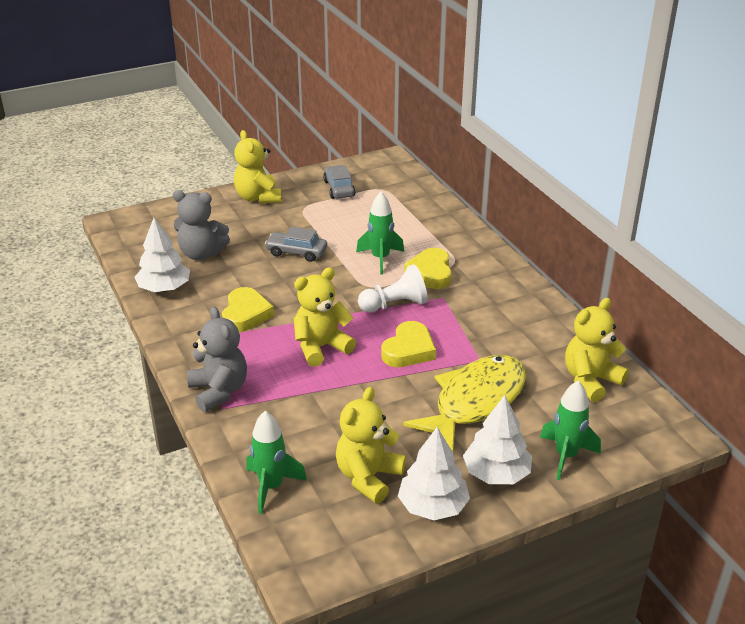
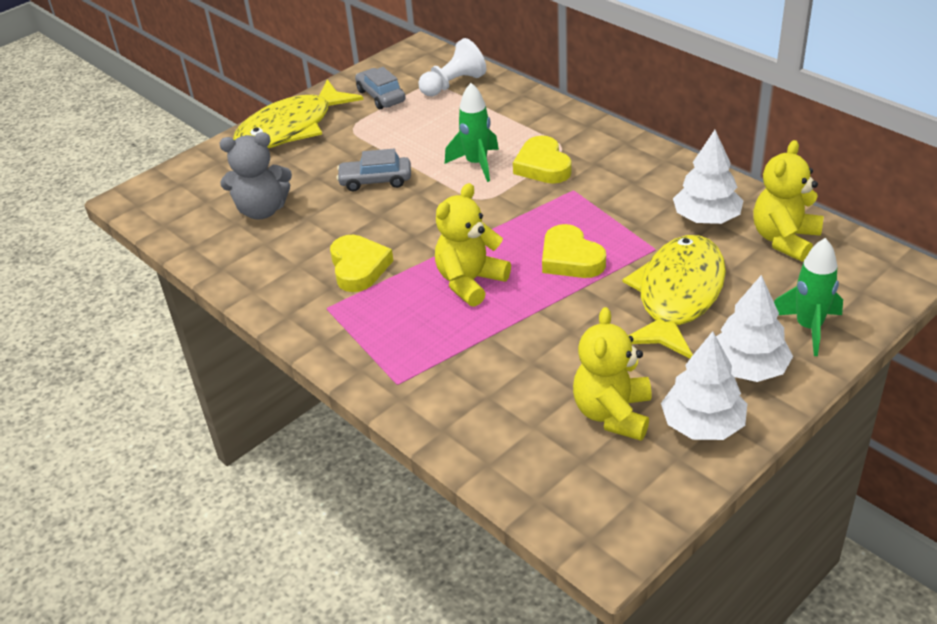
camera: 15 degrees left, 5 degrees up
white tree [135,218,190,292] -> white tree moved to [673,130,744,224]
grey teddy bear [187,306,247,412] -> none
yellow teddy bear [234,130,282,204] -> yellow fish [233,79,364,148]
green rocket [246,411,307,514] -> none
white pawn [358,264,428,313] -> white pawn moved to [418,38,486,96]
yellow heart [381,321,436,367] -> yellow heart turned 135 degrees clockwise [542,224,606,278]

